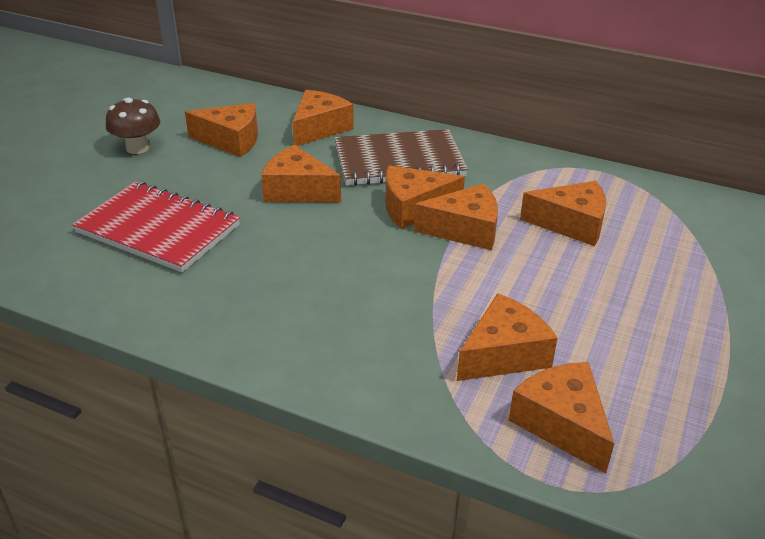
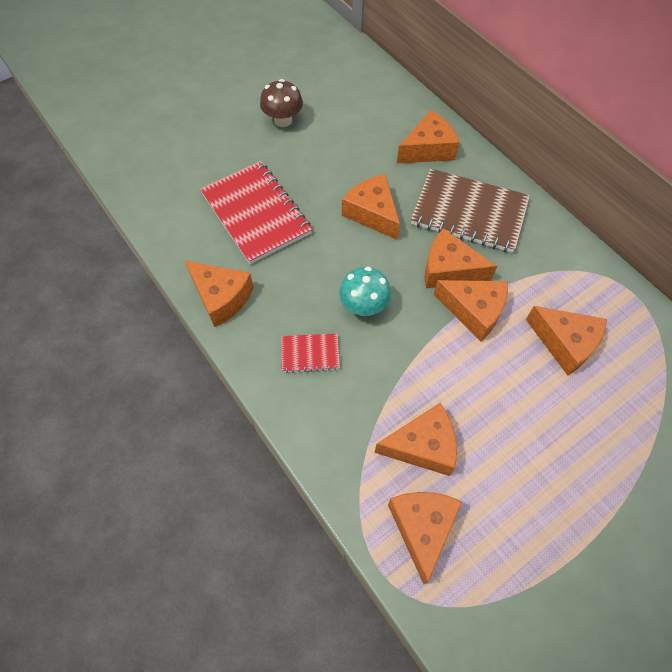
camera: 30 degrees right, 25 degrees up
orange cheese [185,103,258,157] -> orange cheese moved to [184,260,254,327]
none -> red notebook [281,333,340,373]
none -> turquoise mushroom [339,266,391,316]

